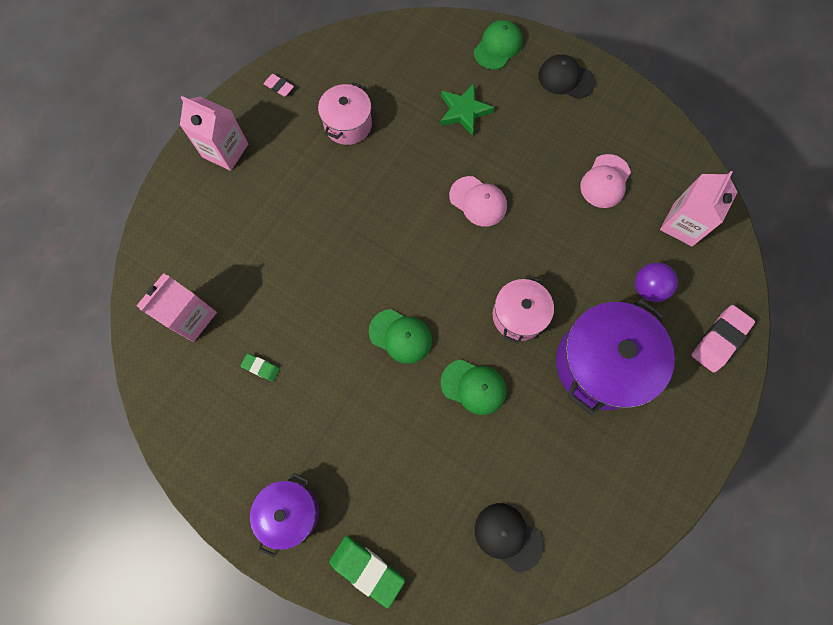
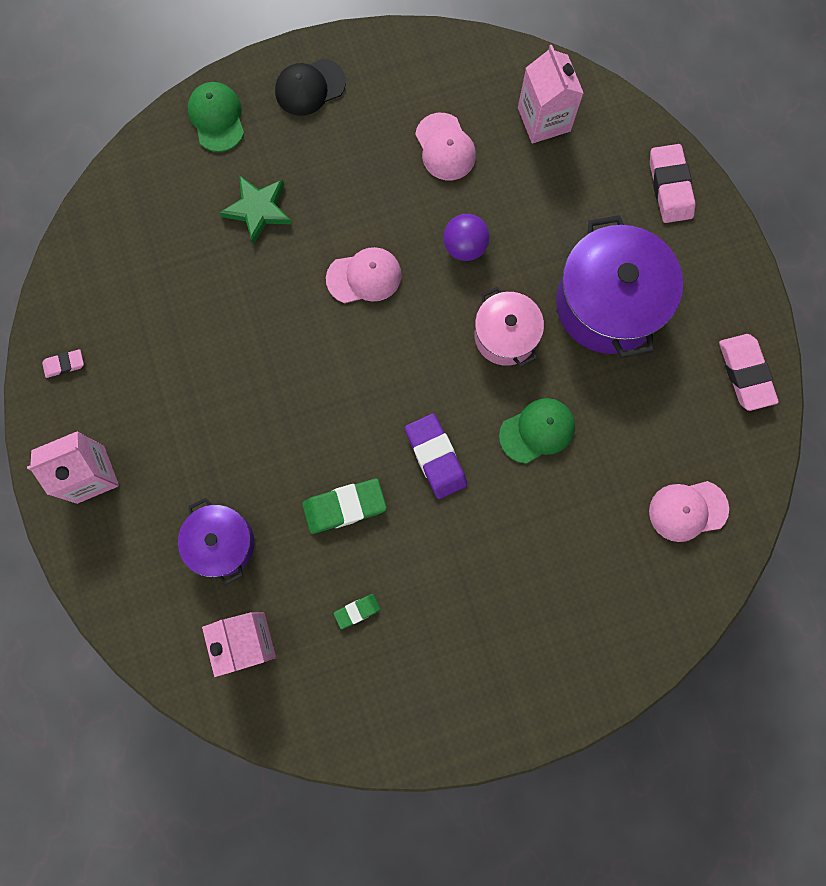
camera: 50 degrees left, 5 degrees up
purple pot [250,473,319,557] -> purple pot moved to [178,498,255,585]
pink pot [318,82,372,145] -> none
green eraser [329,536,405,608] -> green eraser moved to [302,479,387,534]
green cap [369,309,432,364] -> purple eraser [405,414,467,499]
black cap [475,503,543,572] -> pink cap [649,481,729,542]
purple ball [635,262,678,302] -> purple ball moved to [443,214,490,261]
none -> pink eraser [719,334,779,411]

